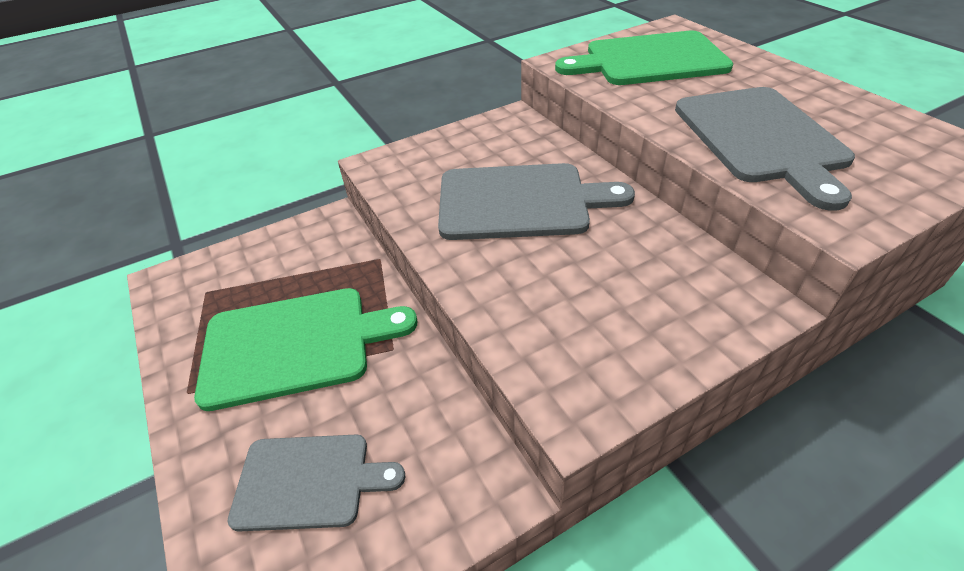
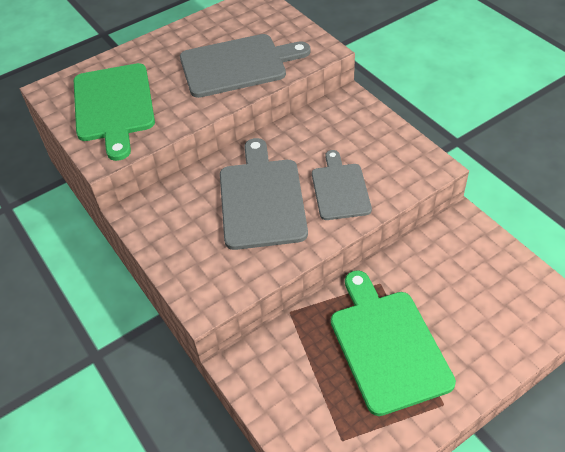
camera: 95 degrees left, 5 degrees up
grey cutting board [227,435,405,532] -> grey cutting board moved to [312,150,372,220]

